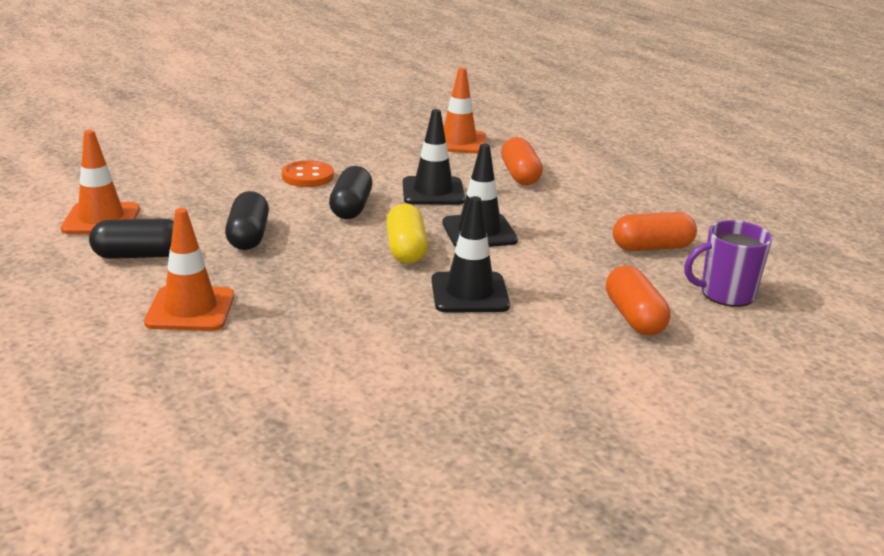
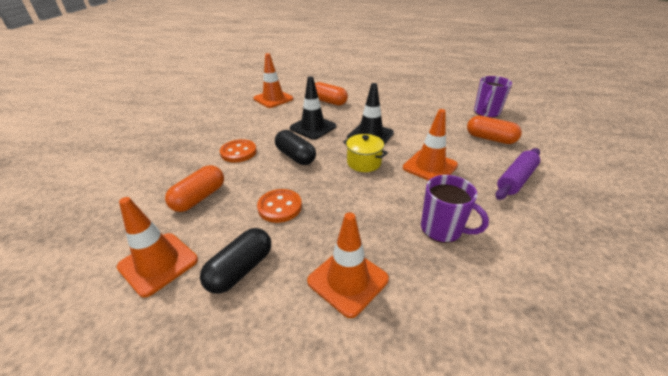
camera: 45 degrees left, 10 degrees up
black capsule [225,191,269,250] -> orange button [257,189,302,223]
yellow capsule [386,204,428,264] -> yellow pot [343,134,388,172]
black traffic cone [431,196,510,313] -> orange traffic cone [403,109,458,181]
orange capsule [613,212,697,251] -> orange capsule moved to [165,165,224,212]
none -> purple mug [421,175,489,243]
none -> purple rolling pin [495,148,540,200]

